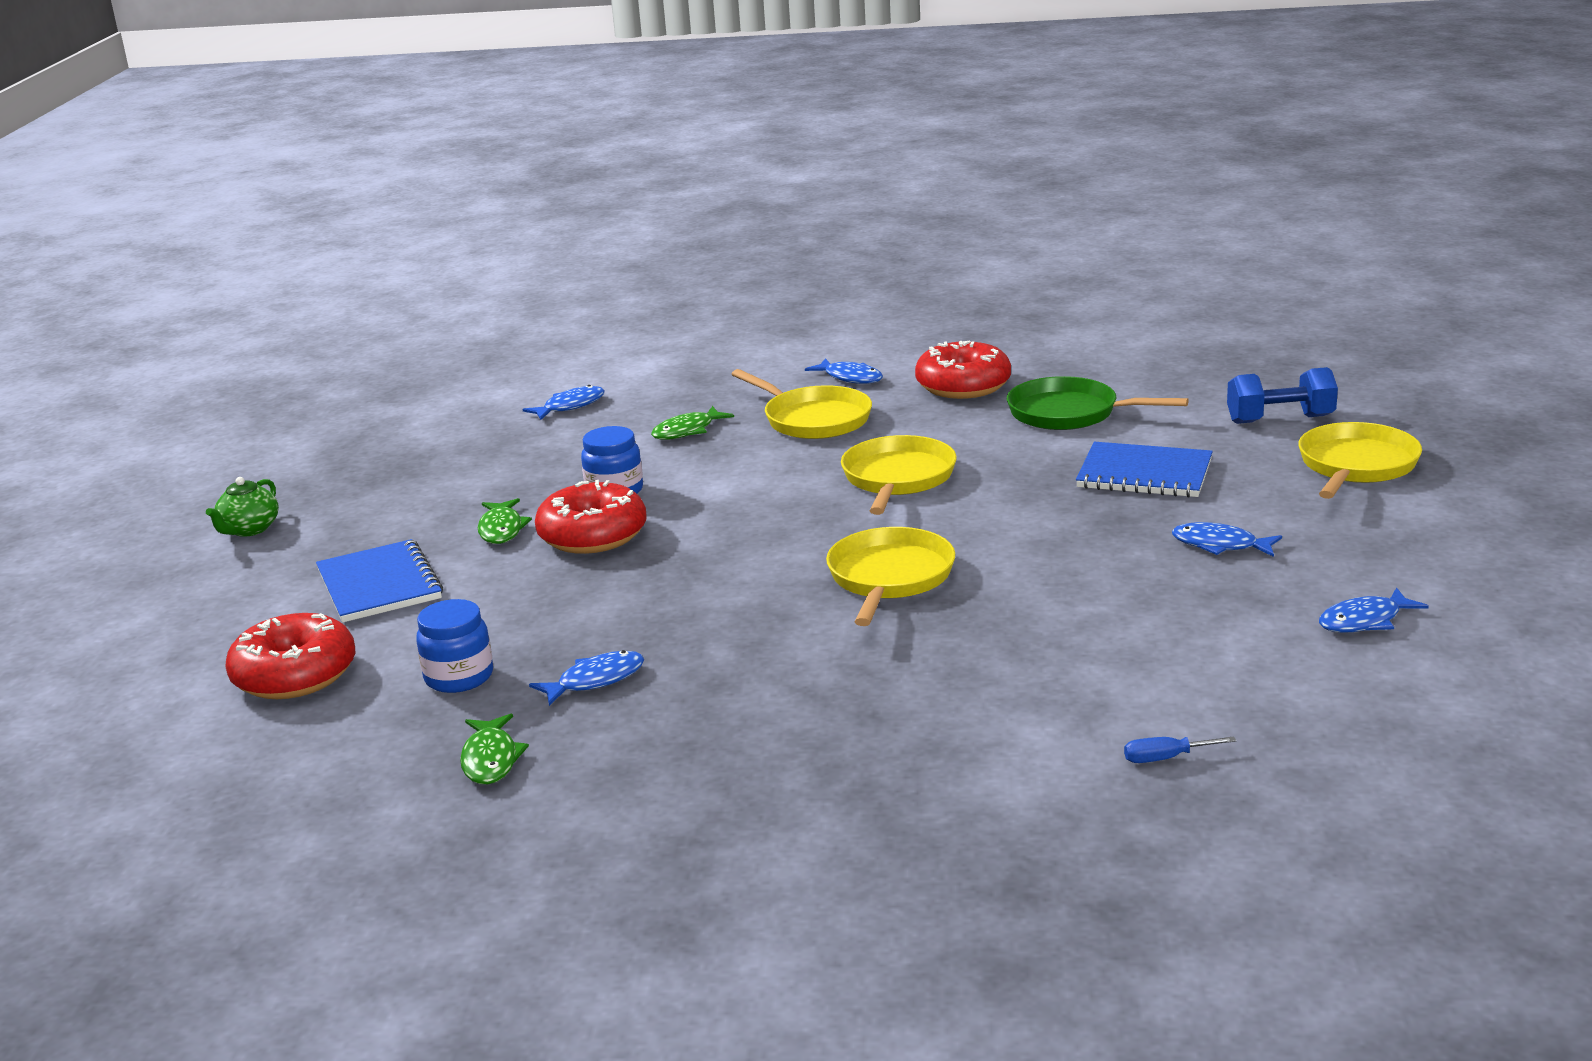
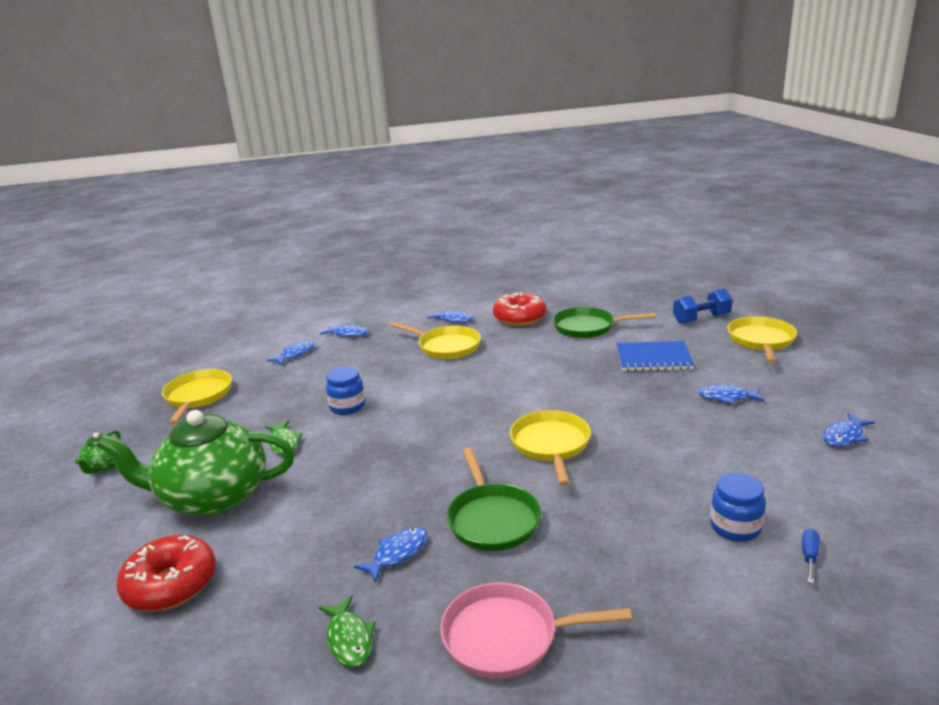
camera: 15 degrees left, 0 degrees up
blue notebook [316,539,443,623] -> green teapot [97,410,295,516]
blue jar [416,599,493,693] -> blue jar moved to [710,473,766,542]
red donut [535,480,647,554] -> none
green fish [651,406,734,440] -> none
yellow pan [841,435,957,515] -> yellow pan moved to [162,369,232,425]
blue screwdriver [1124,736,1236,763] -> blue screwdriver turned 135 degrees clockwise [802,529,820,583]
none -> blue fish [320,324,369,337]
none -> pink pan [440,582,632,679]
none -> green pan [447,447,541,551]

